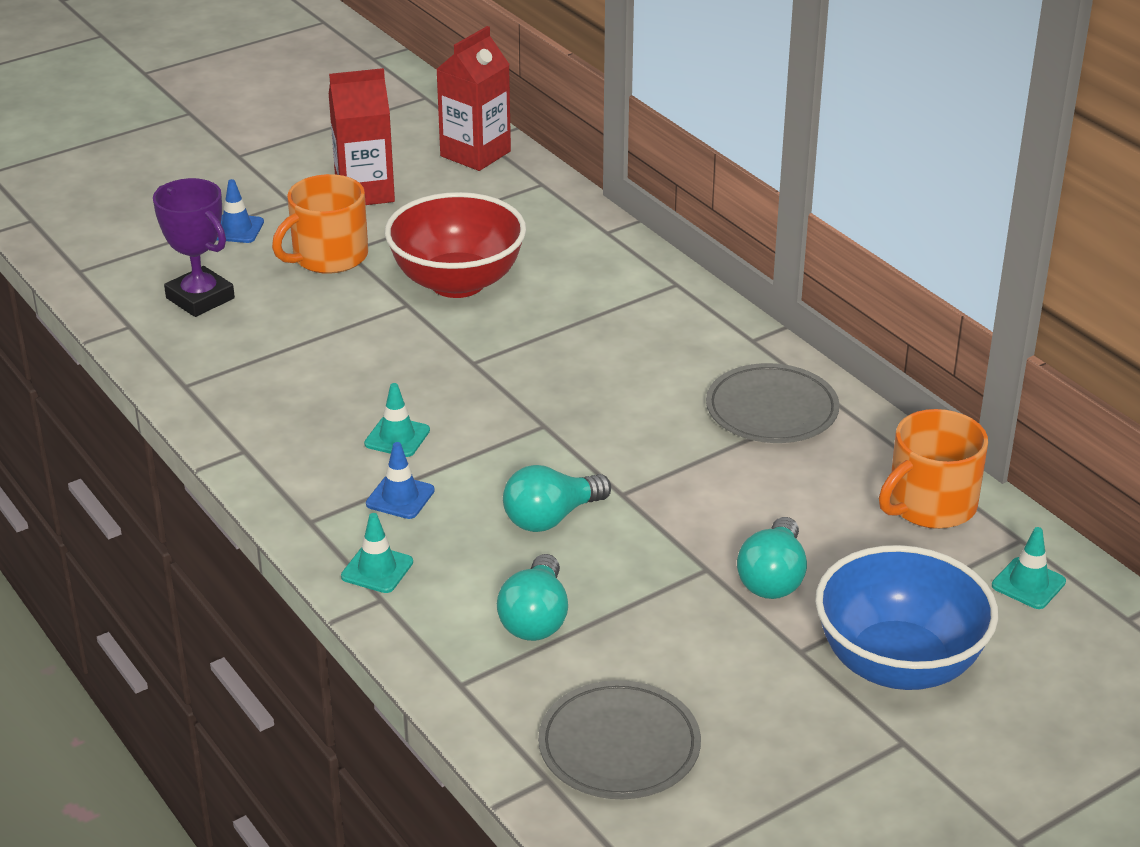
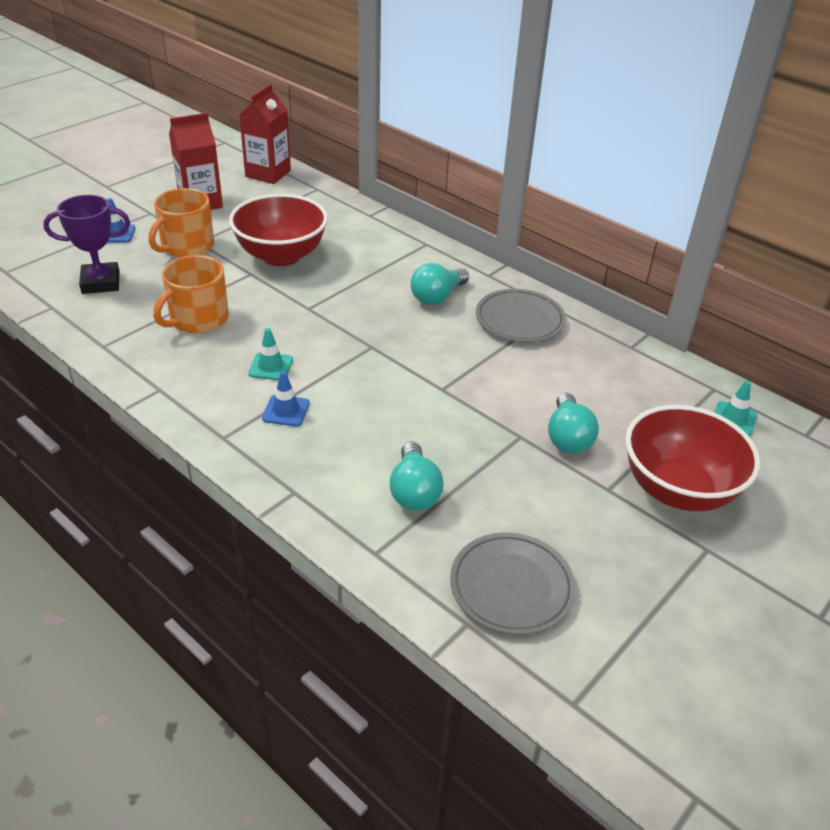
camera: 15 degrees left, 5 degrees up
purple trophy [153,178,235,317] -> purple trophy turned 45 degrees counterclockwise [43,195,130,294]
turquoise traffic cone [341,513,413,593] -> none
turquoise light bulb [503,465,611,532] -> turquoise light bulb moved to [410,263,469,305]
blue bowl [815,545,998,690] -> red bowl [625,405,760,511]
orange mug [879,409,988,529] -> orange mug moved to [153,255,229,333]

